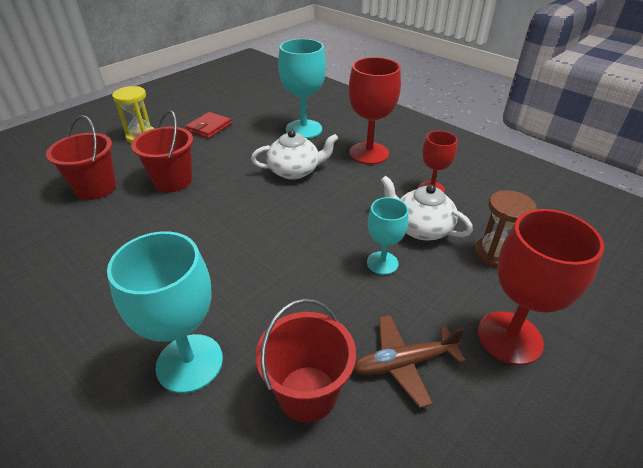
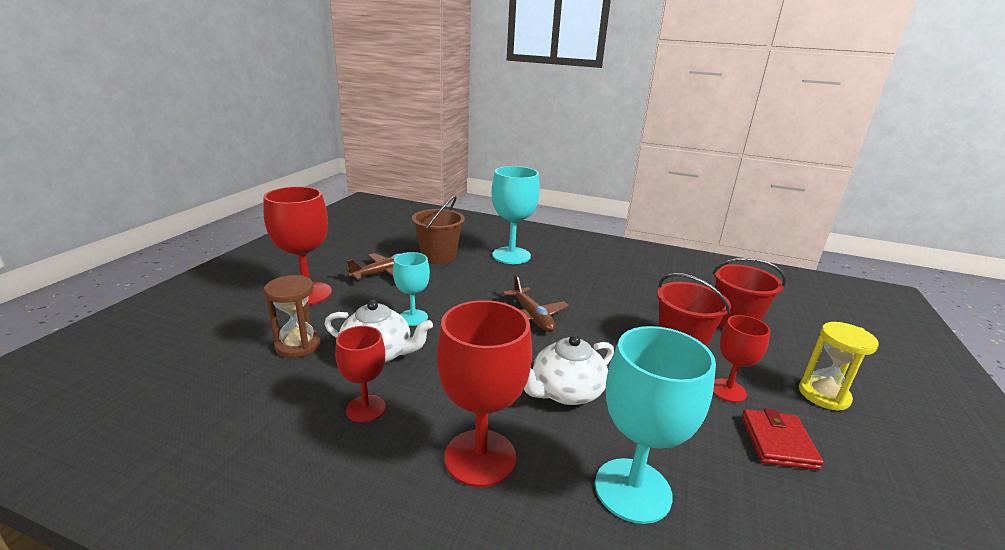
camera: 155 degrees right, 15 degrees down
red bucket [256,299,356,422] -> brown bucket [412,196,465,264]
none -> brown plane [503,275,569,332]
none -> red goblet [713,315,770,402]

